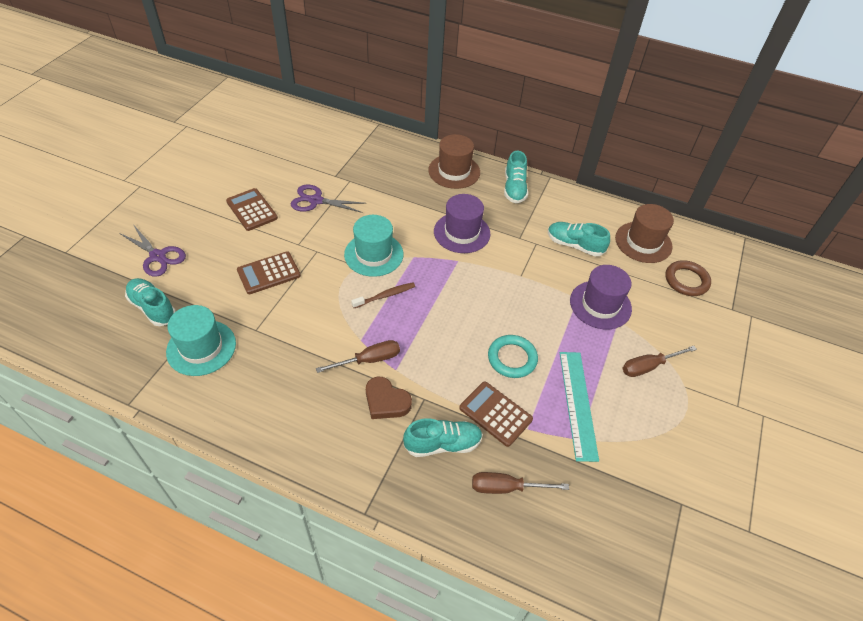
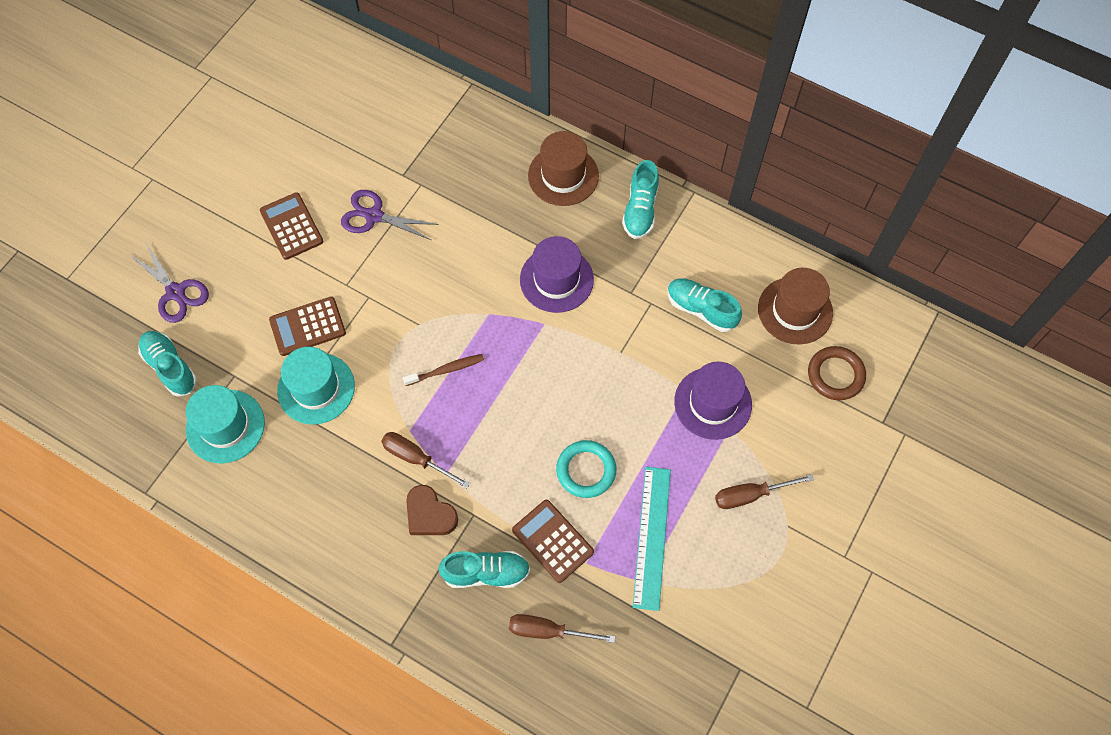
camera: 10 degrees right, 15 degrees up
brown screwdriver [316,340,400,373] -> brown screwdriver turned 135 degrees counterclockwise [381,432,470,488]
turquoise hat [344,215,404,277] -> turquoise hat moved to [277,347,355,425]

